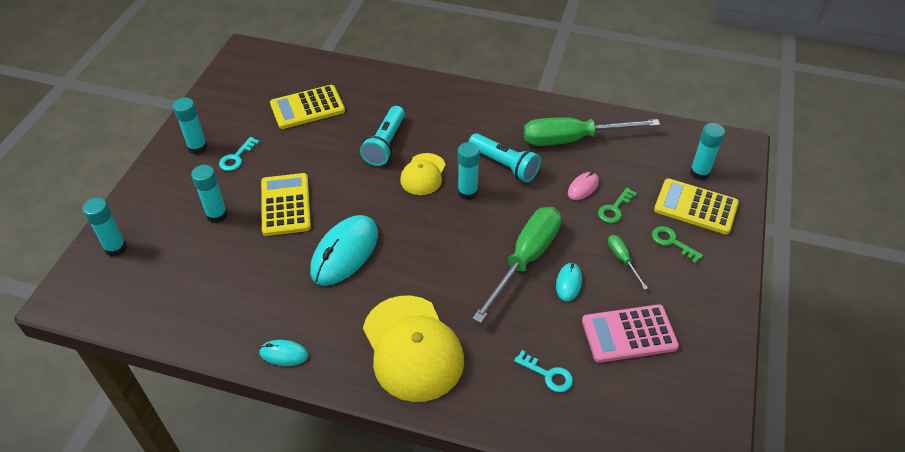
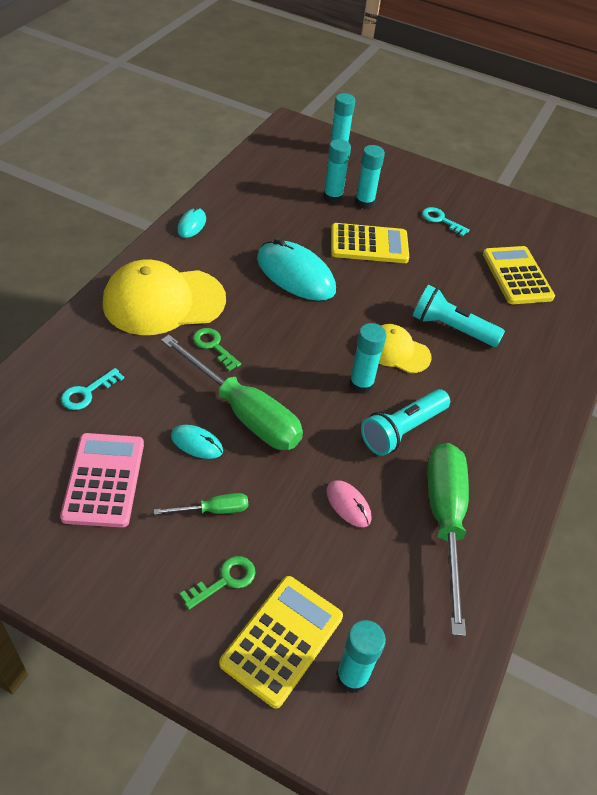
camera: 95 degrees right, 0 degrees up
turquoise glue stick [173,98,208,154] -> turquoise glue stick moved to [323,139,351,203]
green key [598,187,637,223] -> green key moved to [193,328,241,371]

